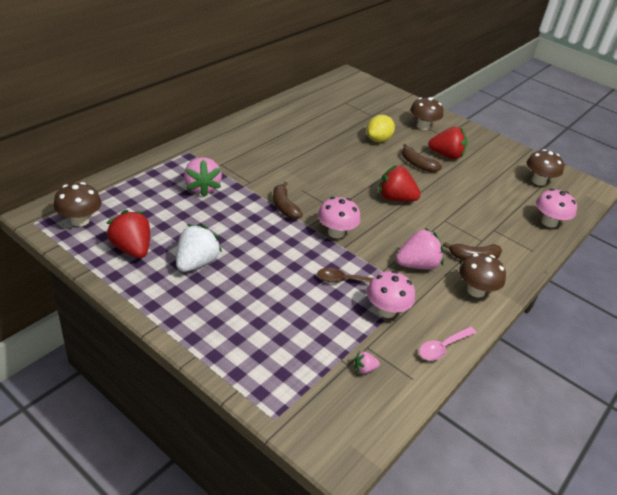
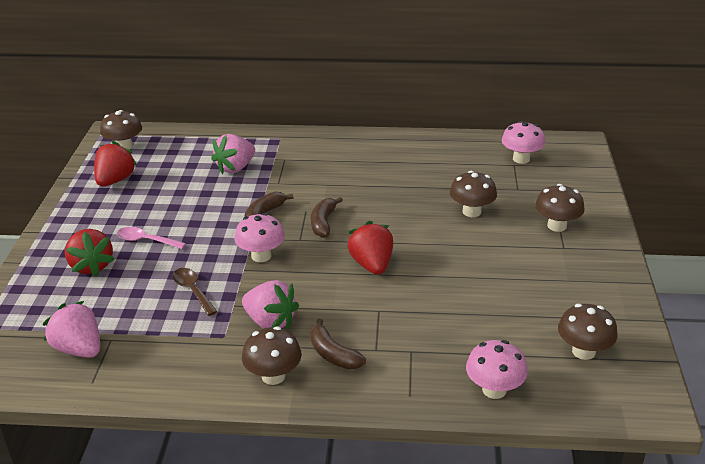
camera: 60 degrees right, 5 degrees down
white strawberry [176,224,222,272] -> none
pink strawberry [354,351,380,374] -> pink strawberry [43,301,100,358], size x2.21
yellow lemon [366,115,395,142] -> brown mushroom [450,171,497,217]
pink mushroom [366,271,415,318] -> pink mushroom moved to [502,121,545,164]
brown banana [402,144,442,173] -> brown banana moved to [311,197,343,238]
pink spoon [419,326,476,360] -> pink spoon moved to [117,227,186,249]
red strawberry [428,127,468,159] -> red strawberry moved to [65,229,115,277]

